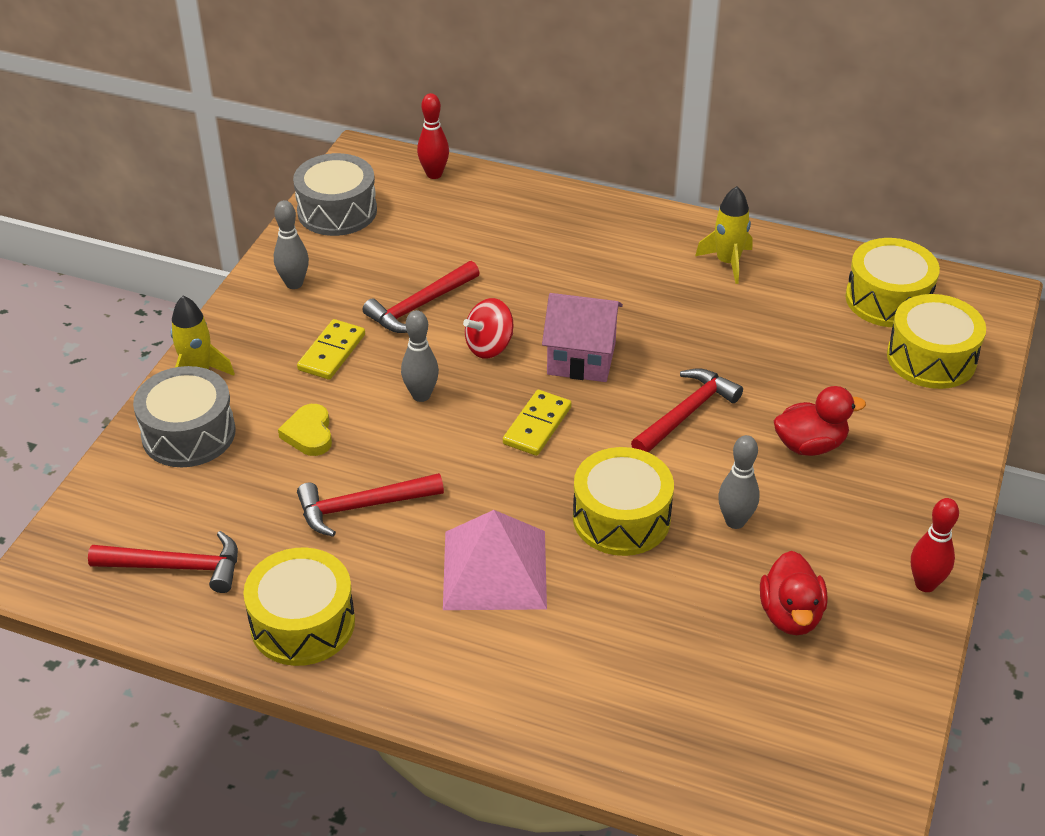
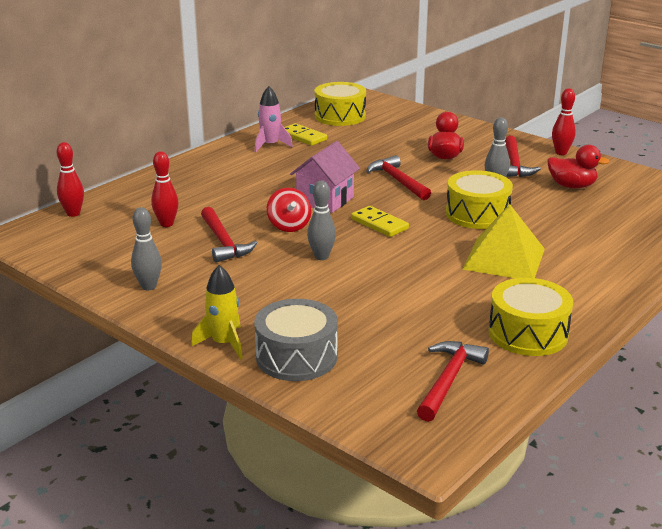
camera: 70 degrees left, 15 degrees down
yellow heart [278,404,332,456] -> none
grey drum [293,153,377,236] -> none
yellow domino [297,319,365,380] -> yellow domino moved to [284,123,327,146]
red hammer [297,473,444,537] -> red hammer moved to [505,136,541,177]
pink pyramid [443,510,547,610] -> yellow pyramid [462,204,545,278]
yellow rocket [695,186,753,284] -> pink rocket [255,86,293,152]
yellow drum [887,294,986,389] -> none
none -> red bowling pin [151,151,178,227]

